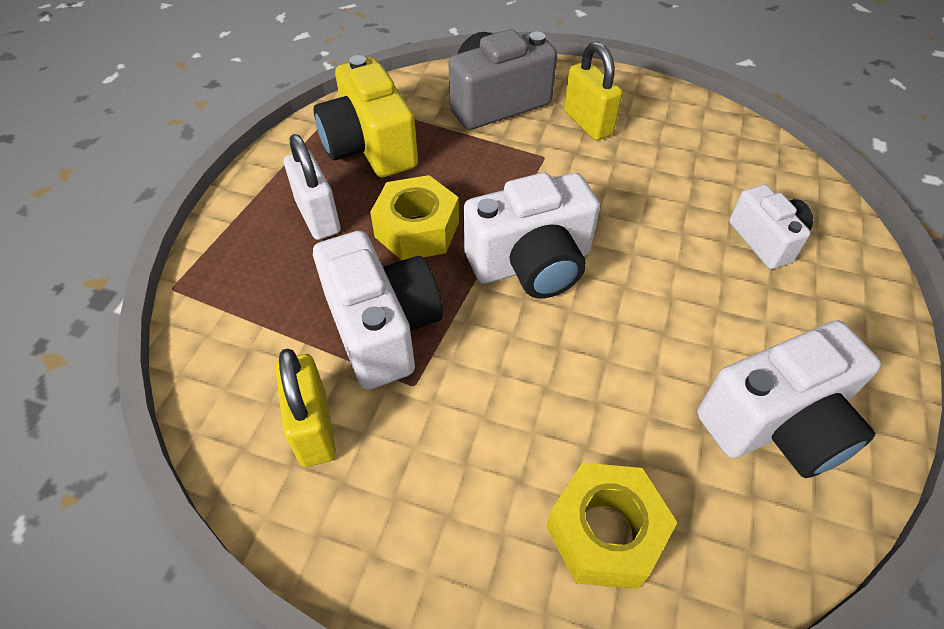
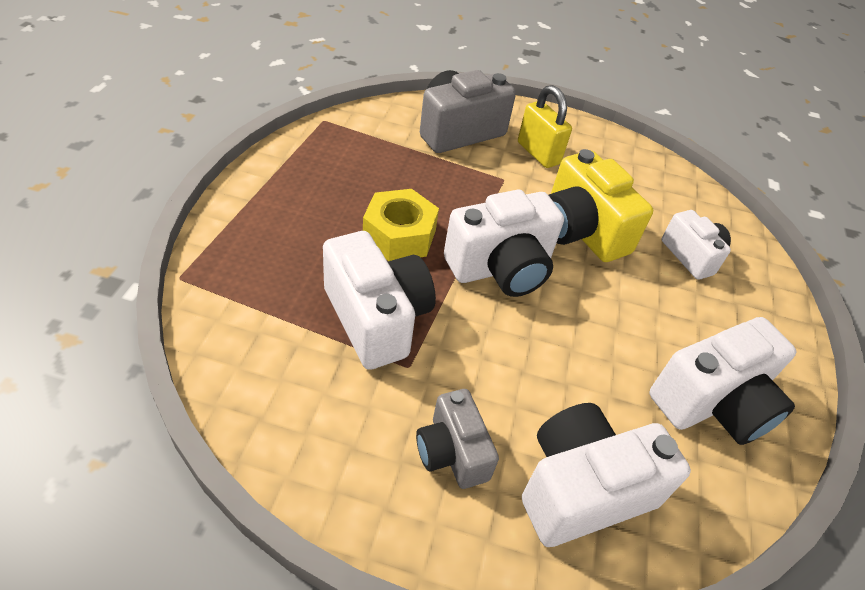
camera: 10 degrees left, 5 degrees down
yellow padlock [275,349,336,467] -> none
white padlock [284,134,340,240] -> none
yellow camera [314,55,418,178] -> yellow camera moved to [549,149,653,262]
yellow nut [546,463,678,589] -> white camera [522,403,691,547]
none -> grey camera [416,389,499,489]

